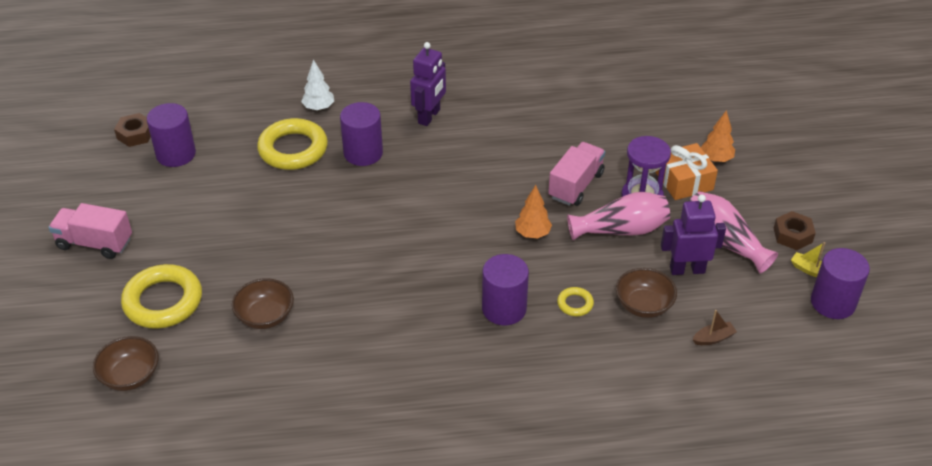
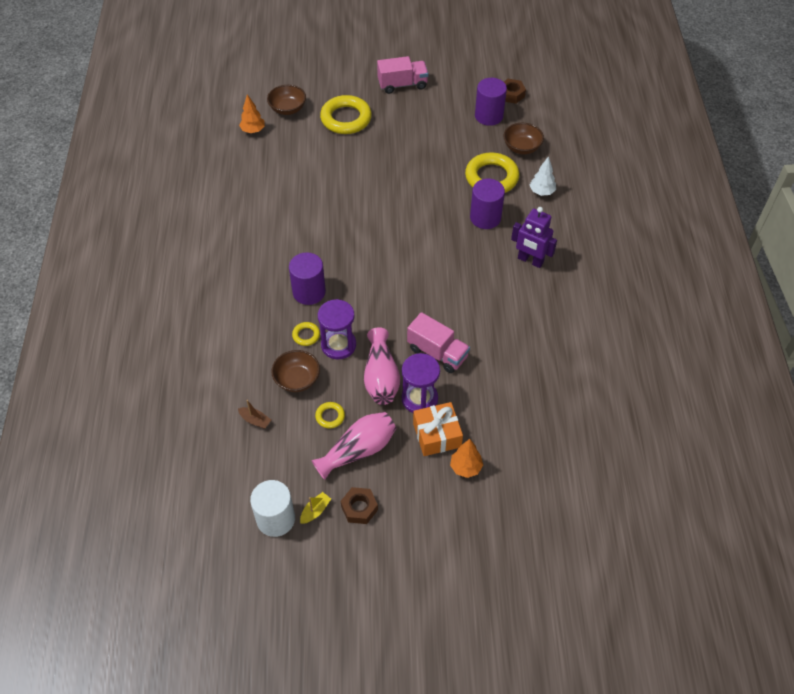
camera: 95 degrees right, 10 degrees up
pink truck [48,203,132,259] -> pink truck turned 60 degrees clockwise [377,56,429,94]
brown bowl [232,278,294,329] -> brown bowl moved to [504,123,544,154]
orange tree [515,185,552,239] -> orange tree moved to [239,94,265,133]
purple robot [661,194,726,275] -> yellow ring [315,402,345,428]
brown boat [693,310,737,345] -> brown boat turned 45 degrees counterclockwise [238,400,271,429]
purple cylinder [811,248,870,319] -> white cylinder [250,480,295,537]
none -> purple hourglass [318,299,356,360]

